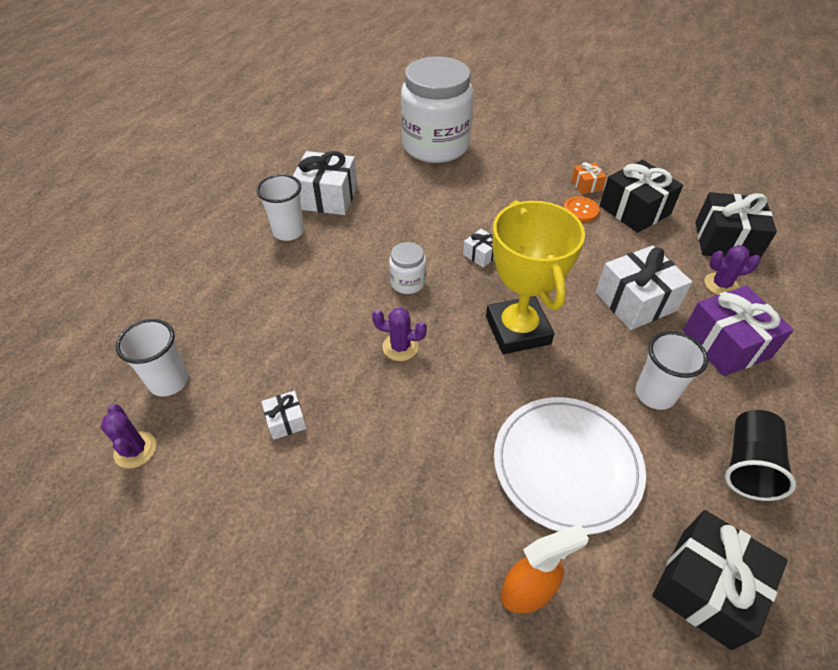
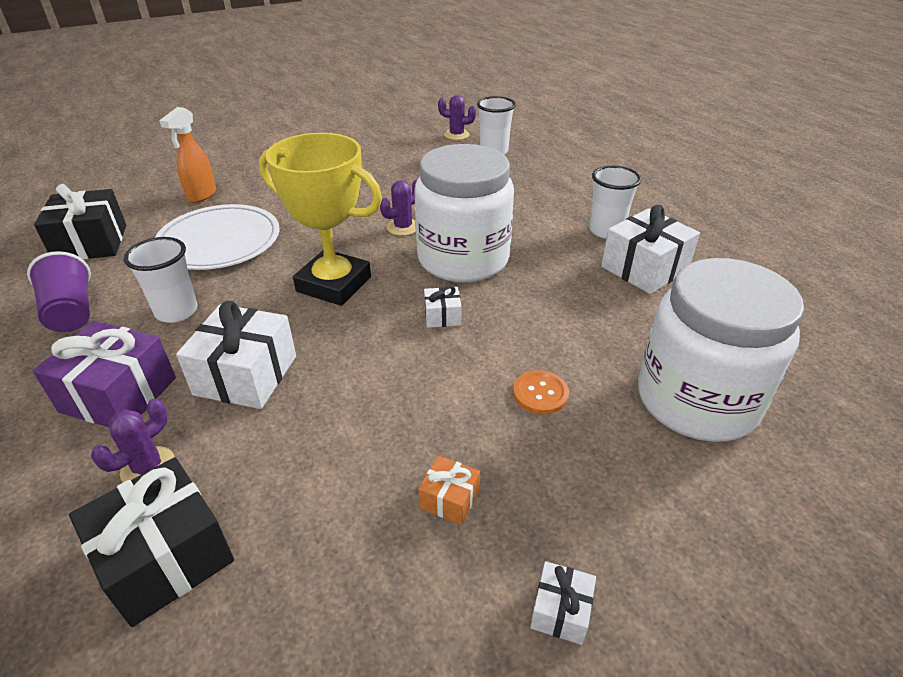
camera: 130 degrees right, 10 degrees down
white gift [261,391,307,440] -> white gift moved to [530,561,596,645]
white jar [389,242,426,294] -> white jar [414,144,514,283], size x2.38
orange button [563,196,600,222] -> orange button moved to [513,370,569,415]
black gift [600,160,683,233] -> none
black cup [725,410,796,501] -> purple cup [27,251,91,332]

